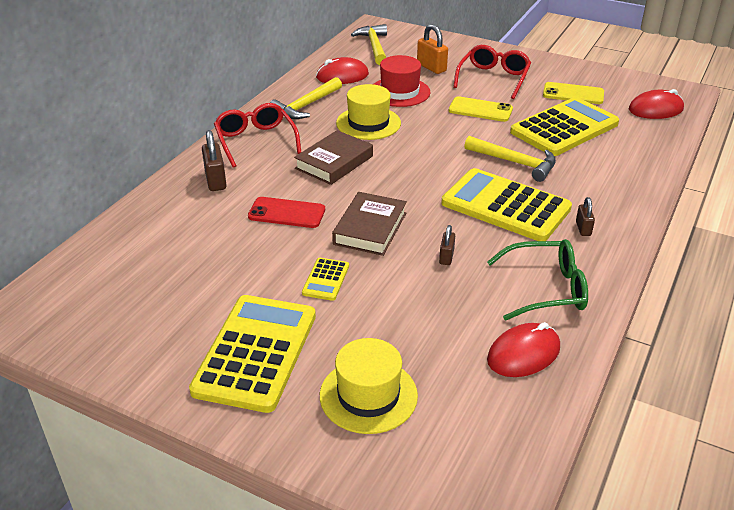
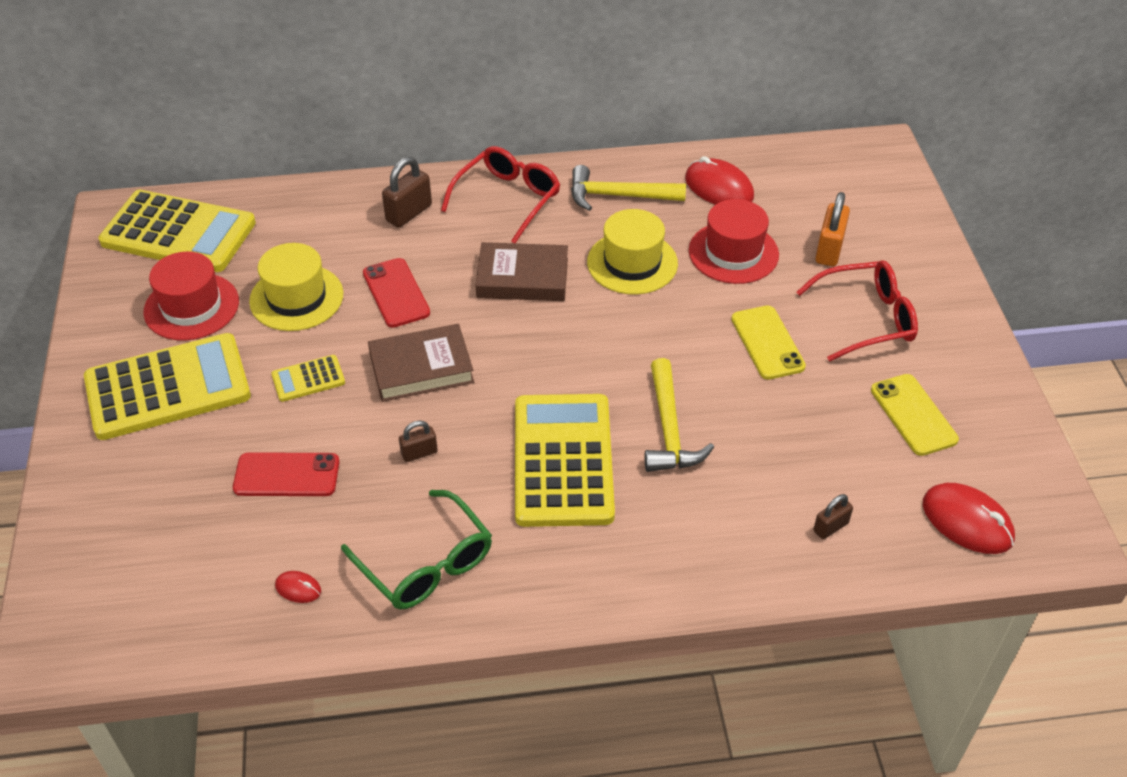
camera: 55 degrees right, 10 degrees up
yellow hat [320,338,418,434] -> yellow hat moved to [249,243,343,331]
yellow hammer [351,24,387,65] -> none
red mouse [487,322,560,377] -> red mouse [275,571,321,603], size x0.48
yellow calculator [510,97,619,156] -> yellow calculator moved to [98,190,256,272]
brown padlock [576,197,595,236] -> brown padlock moved to [813,494,853,539]
none -> red hat [143,252,239,340]
none -> red phone [233,452,339,496]

